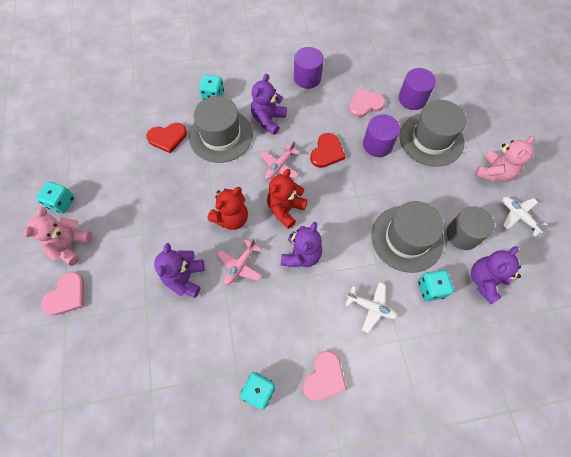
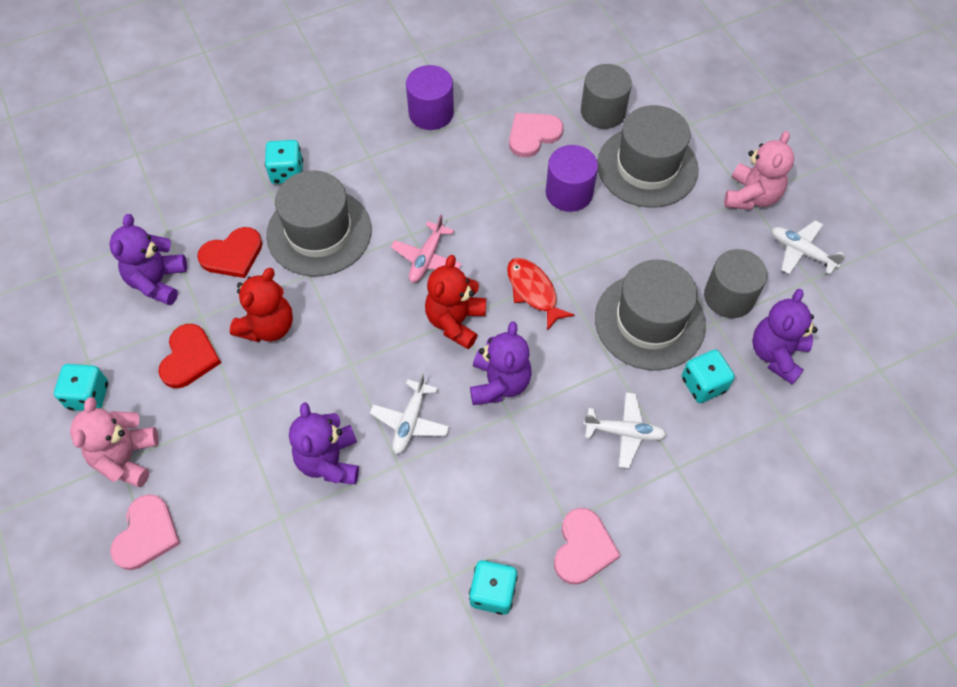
camera: 15 degrees left, 5 degrees down
red teddy bear [207,187,248,230] -> red teddy bear moved to [230,268,293,342]
pink plane [217,238,262,285] -> white plane [370,373,449,454]
purple teddy bear [251,73,287,135] -> purple teddy bear moved to [109,214,187,305]
red heart [310,133,346,168] -> red heart moved to [158,324,221,388]
purple cylinder [399,68,436,110] -> grey cylinder [581,64,632,129]
none -> red fish [507,258,574,331]

